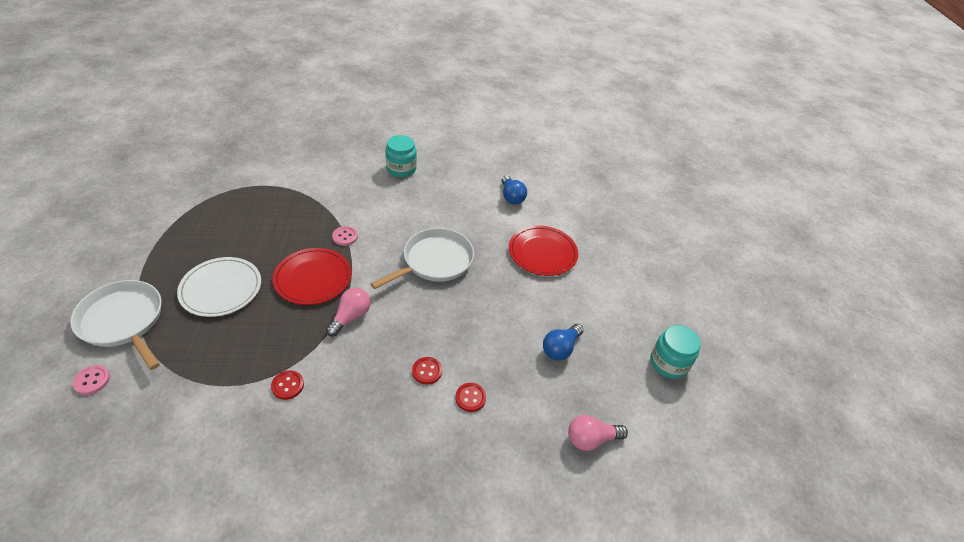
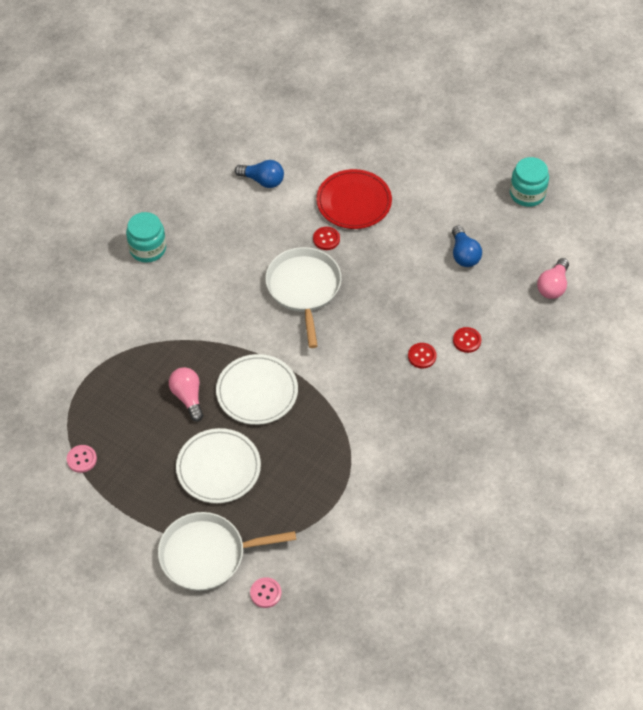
camera: 50 degrees left, 10 degrees up
red button [271,371,304,400] -> red button moved to [313,227,340,250]
red plate [273,248,351,305] -> white plate [216,354,298,425]
pink light bulb [326,288,371,336] -> pink light bulb moved to [169,367,204,422]
pink button [332,226,358,246] -> pink button moved to [67,445,97,473]

